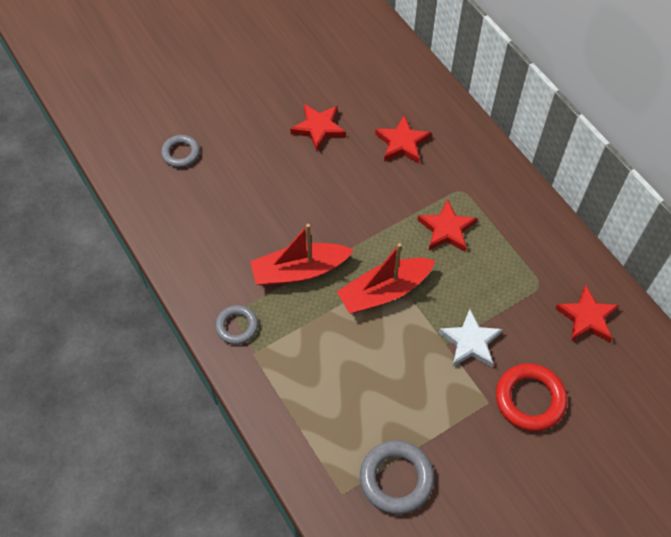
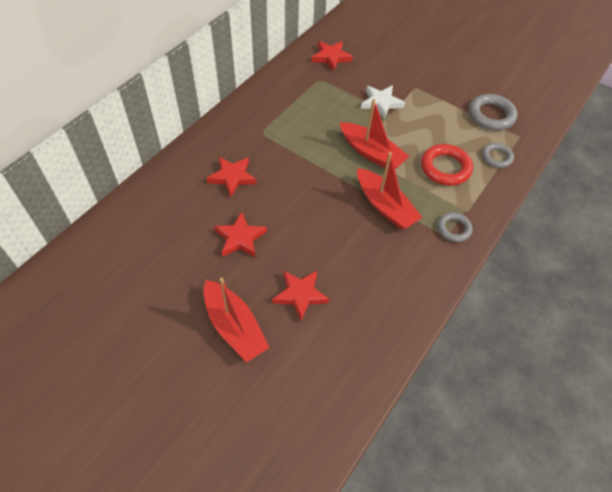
camera: 115 degrees left, 5 degrees down
grey ring [161,135,200,168] -> grey ring moved to [482,143,514,168]
red star [418,199,477,252] -> red star moved to [272,270,329,321]
red ring [496,363,567,432] -> red ring moved to [421,144,473,186]
none -> red boat [203,278,270,363]

